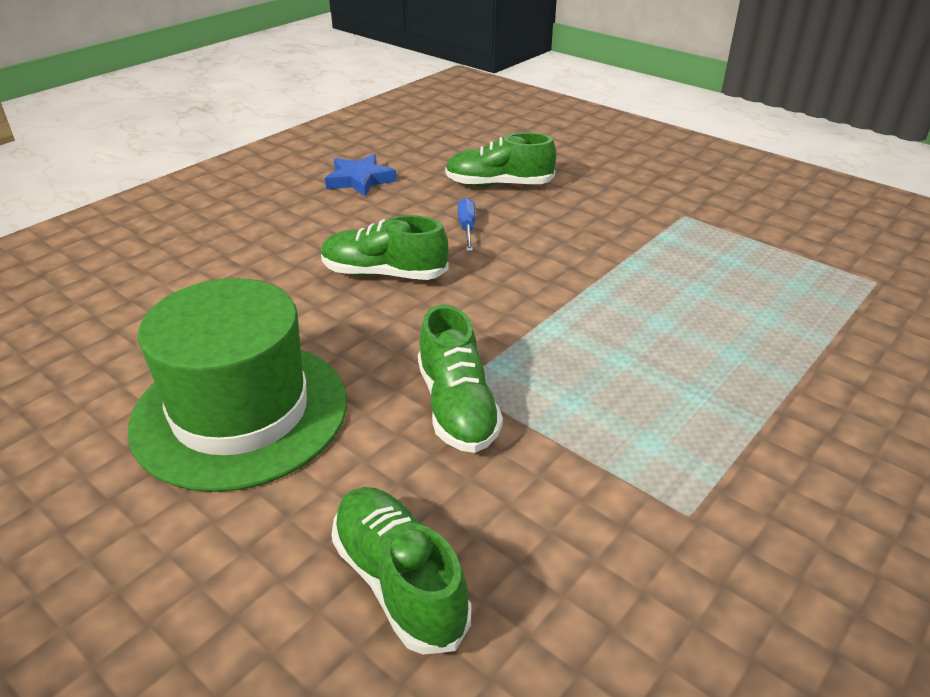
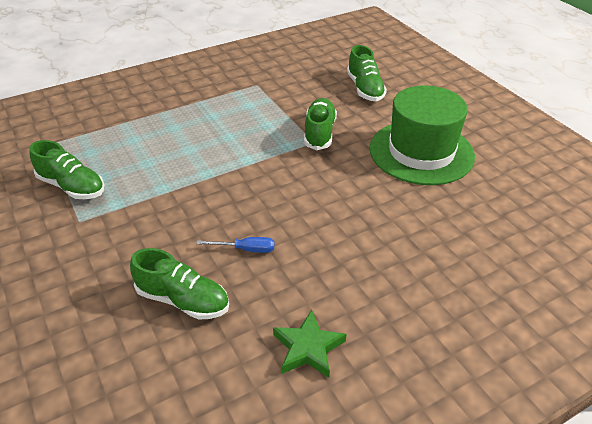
camera: 160 degrees left, 5 degrees up
green shoe [321,215,449,280] -> green shoe moved to [29,140,104,199]
blue star [325,154,397,197] -> green star [273,310,347,378]
blue screwdriver [458,198,475,251] -> blue screwdriver turned 105 degrees counterclockwise [196,237,274,253]

